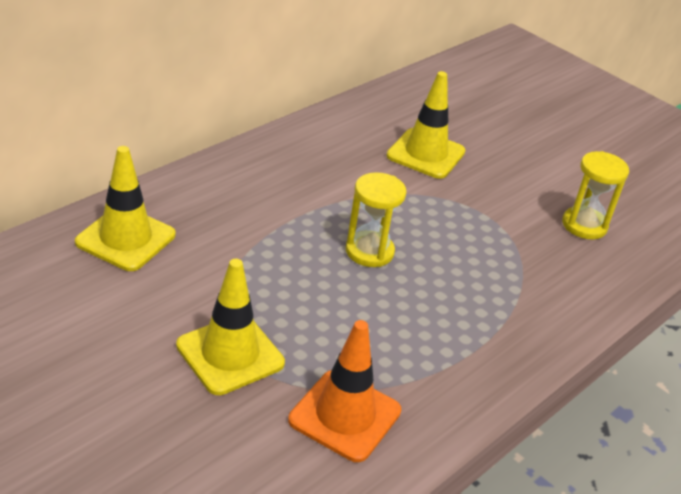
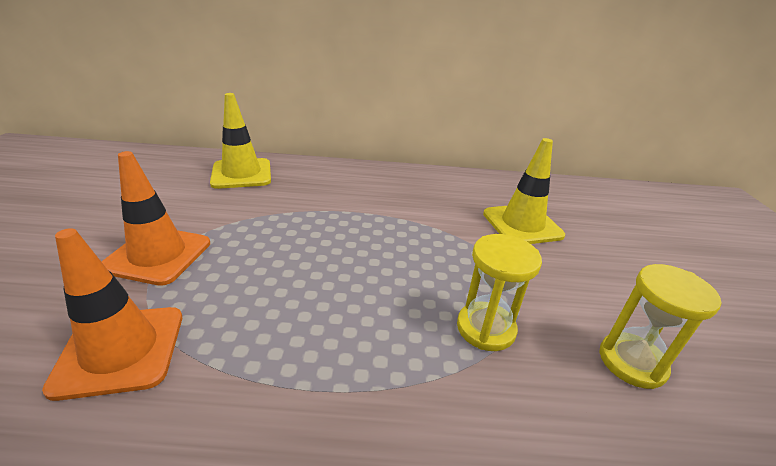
camera: 50 degrees right, 5 degrees down
yellow traffic cone [176,259,285,395] -> orange traffic cone [102,151,210,286]
yellow hourglass [346,172,406,267] -> yellow hourglass moved to [457,234,542,351]

